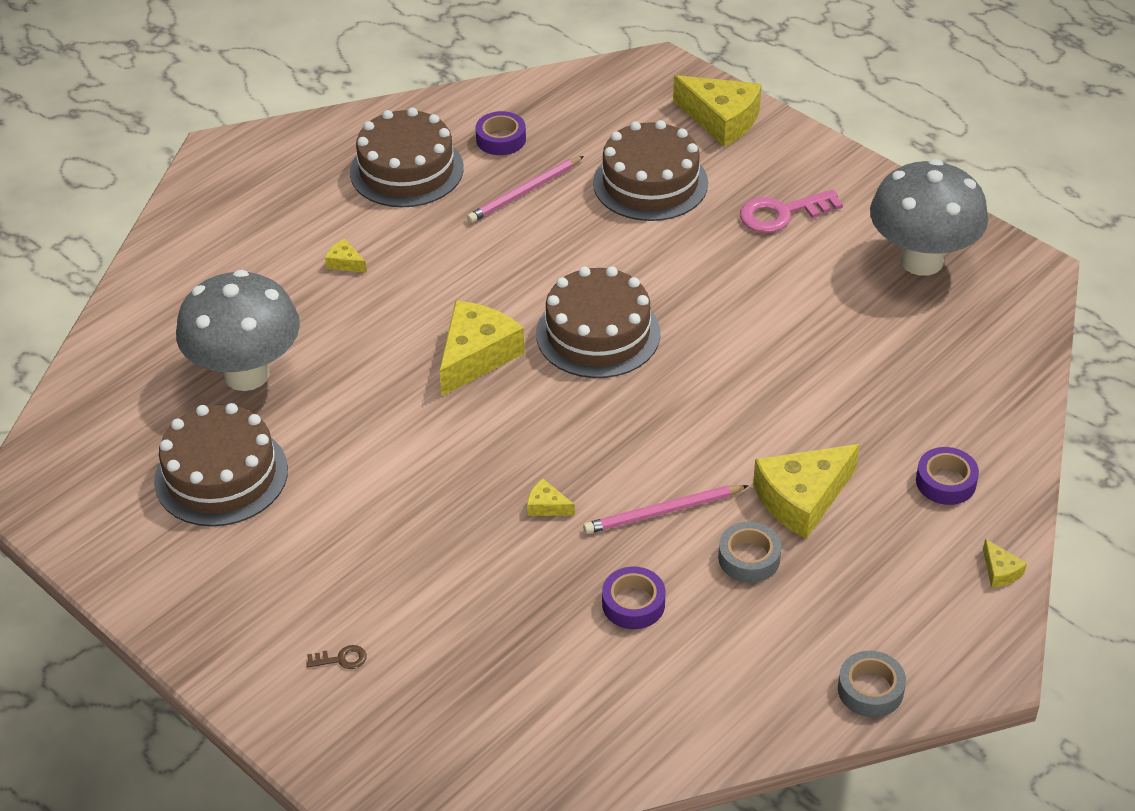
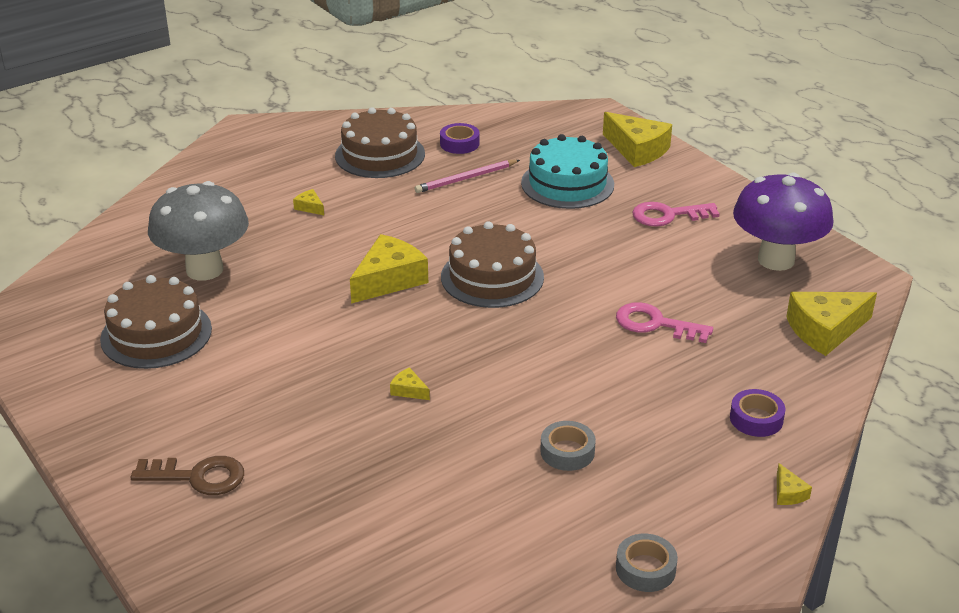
camera: 10 degrees right, 10 degrees down
brown key [306,645,367,669] -> brown key [131,456,244,495], size x2.17
pink pencil [583,485,749,534] -> none
brown cake [593,120,708,221] -> turquoise cake [521,134,614,209]
purple tape [602,567,665,629] -> none
yellow cheese [753,444,860,539] -> yellow cheese moved to [786,292,877,356]
grey mushroom [870,159,988,276] -> purple mushroom [733,173,834,271]
none -> pink key [616,302,713,343]

